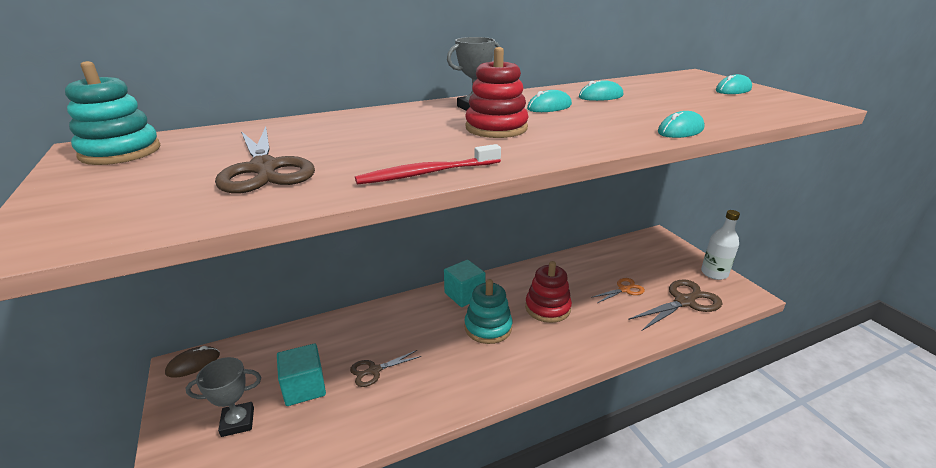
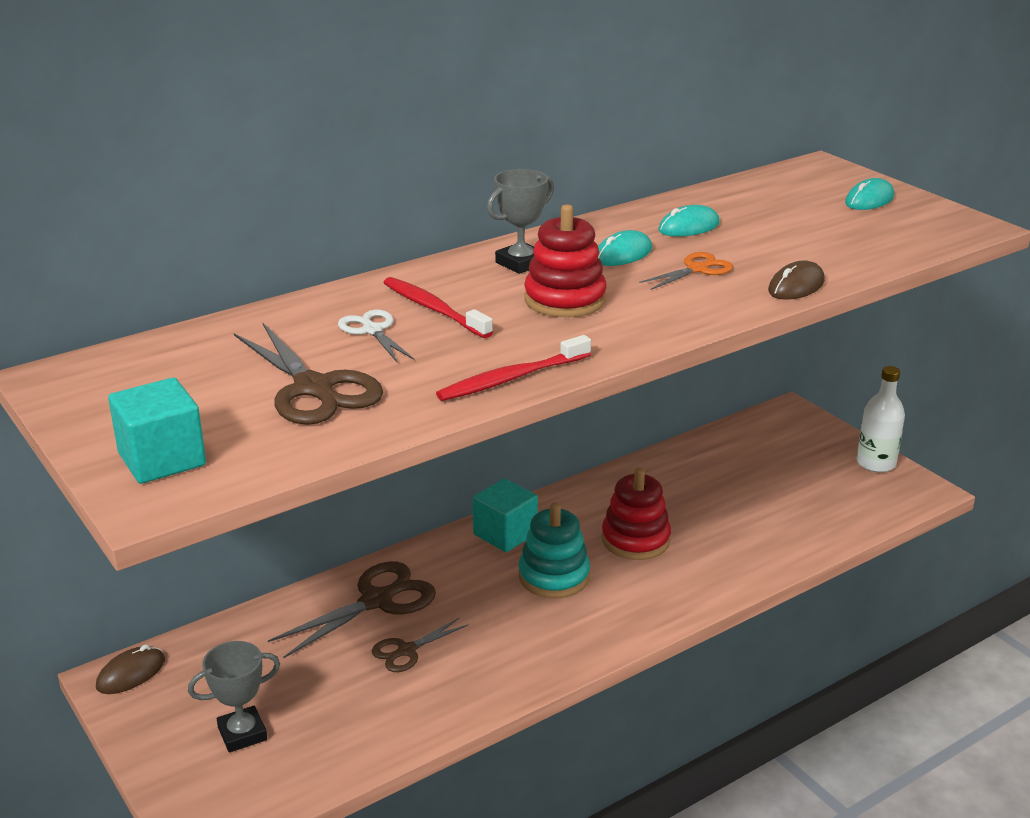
camera: 10 degrees left, 0 degrees up
turquoise stacking toy [65,61,160,165] -> none
turquoise cube [277,344,326,406] -> turquoise cube moved to [108,378,206,484]
orange scissors [591,278,645,303] -> orange scissors moved to [639,252,733,290]
brown scissors [628,279,723,331] -> brown scissors moved to [268,561,436,658]
turquoise mouse [658,111,705,138] -> brown mouse [768,260,825,300]
none -> white scissors [338,309,414,362]
none -> red toothbrush [383,277,493,338]

